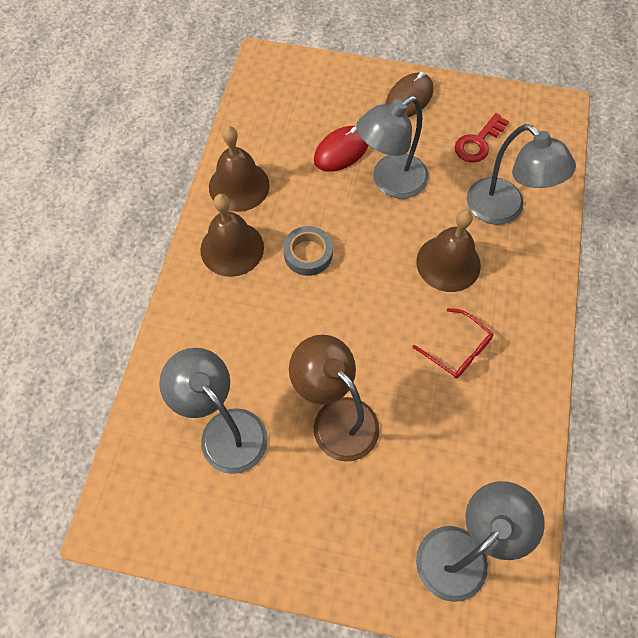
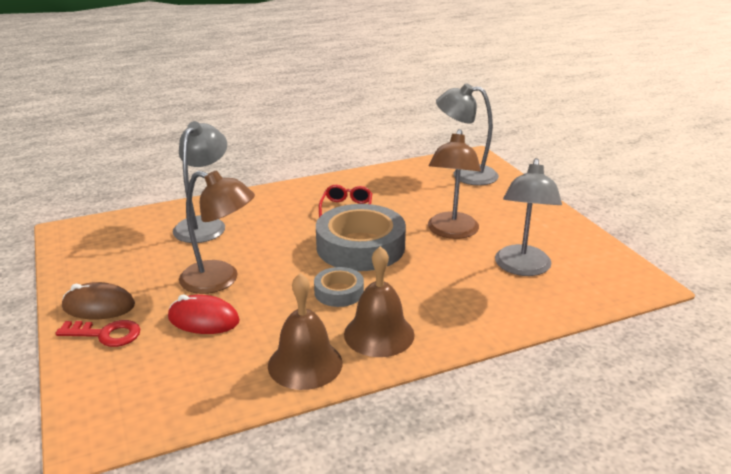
camera: 125 degrees left, 35 degrees down
grey lamp [356,96,429,199] -> brown lamp [179,170,255,294]
brown bell [416,210,481,292] -> none
red key [455,113,509,163] -> red key moved to [56,320,140,347]
none -> grey tape [316,204,406,271]

